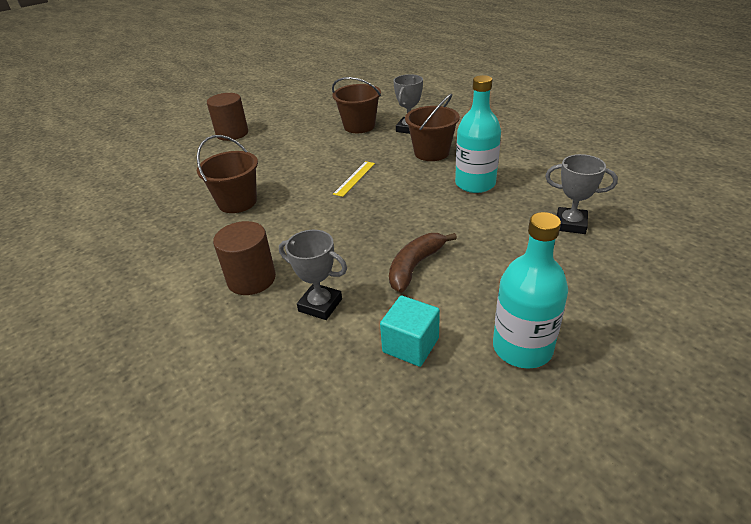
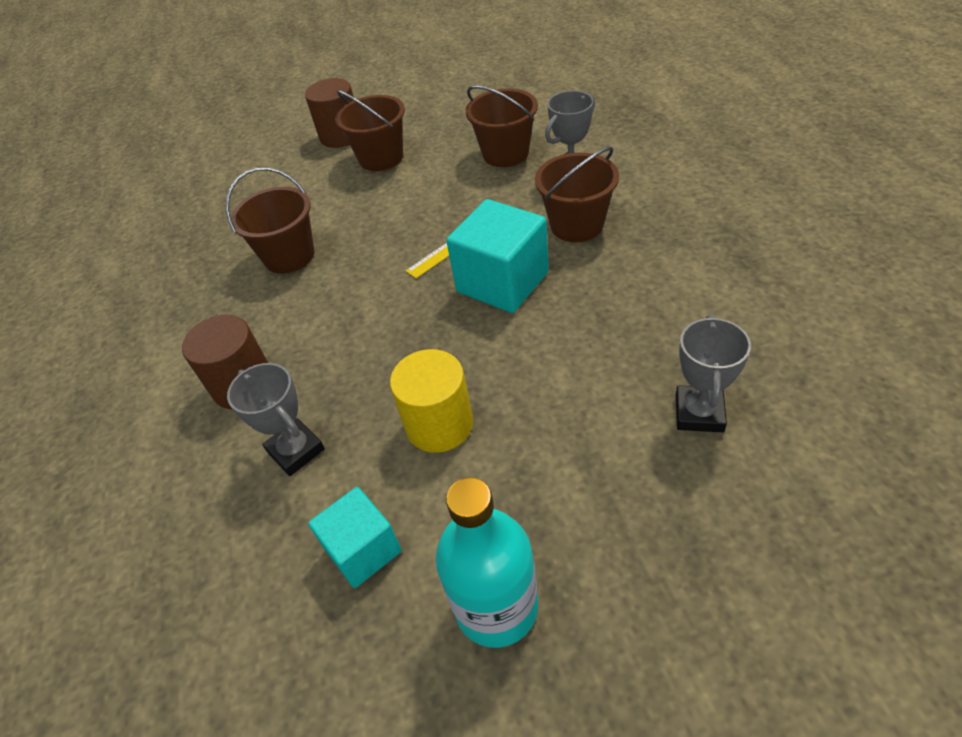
camera: 25 degrees right, 10 degrees up
brown banana [389,233,457,293] -> yellow cylinder [390,349,473,453]
turquoise bottle [455,75,501,193] -> none
grey trophy [545,154,618,234] -> grey trophy turned 60 degrees clockwise [676,314,751,432]
none -> brown bucket [335,90,405,171]
none -> turquoise cube [446,199,549,313]

